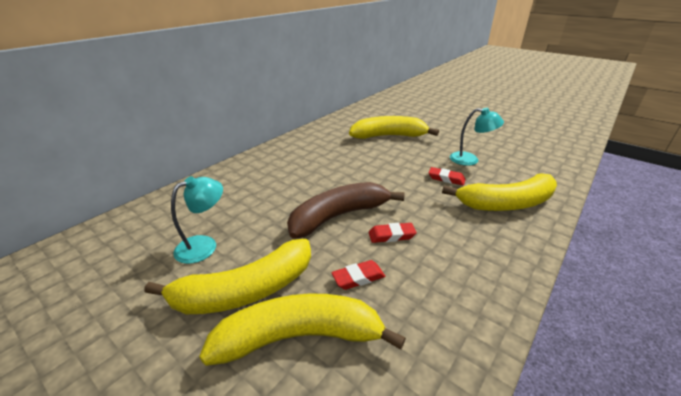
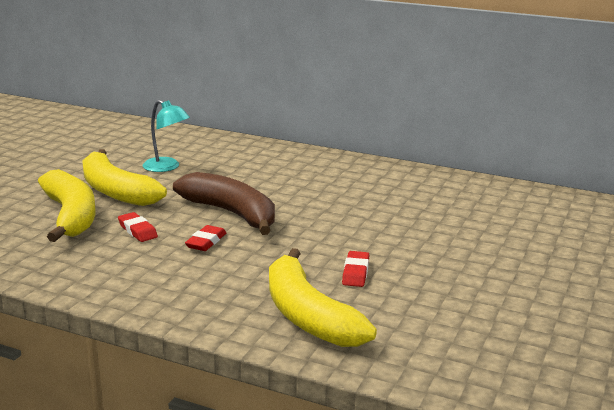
camera: 75 degrees right, 10 degrees down
yellow banana [349,116,439,139] -> none
red eraser [369,223,417,243] -> red eraser turned 45 degrees clockwise [185,225,226,251]
turquoise lamp [450,108,504,166] -> none

